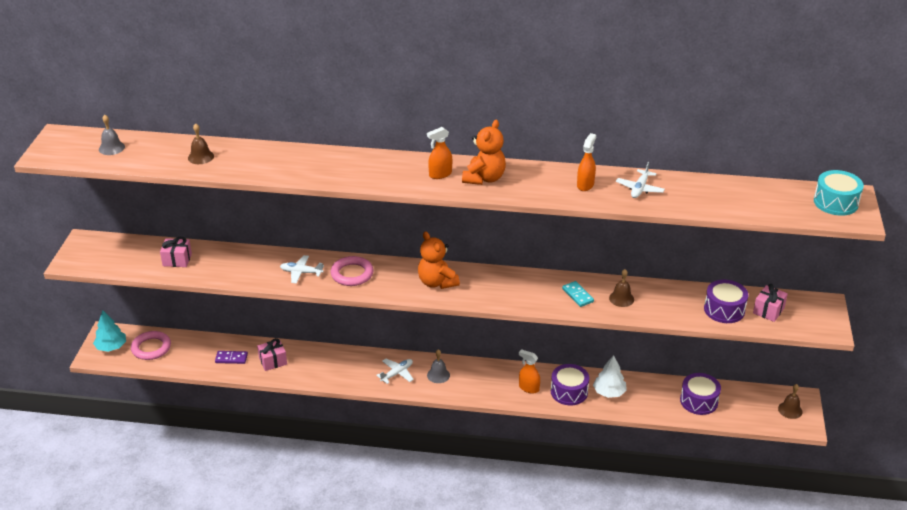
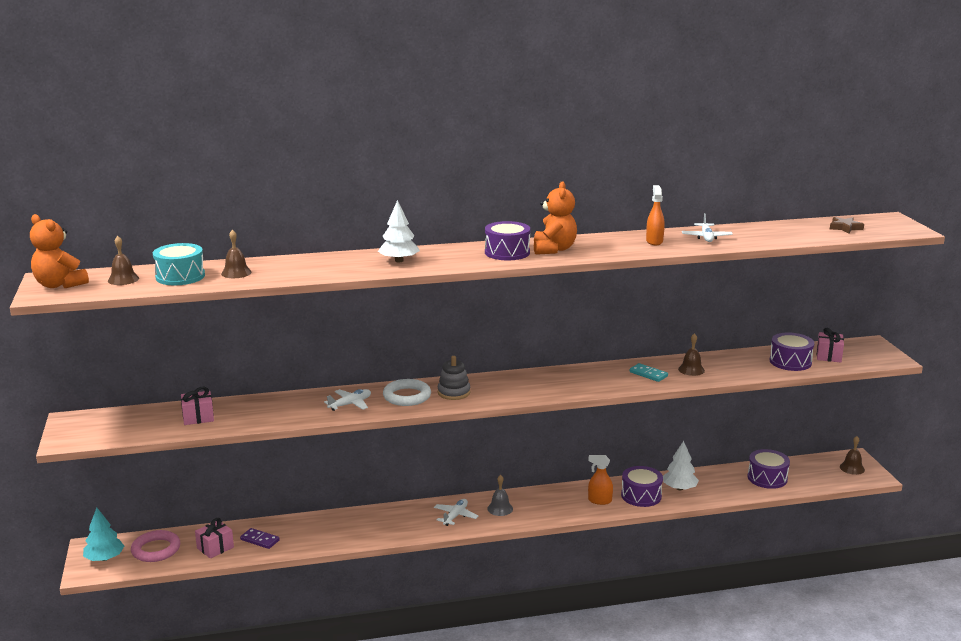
camera: 20 degrees left, 15 degrees down
grey bell [99,115,125,155] -> brown bell [108,236,139,285]
purple domino [215,351,248,364] -> purple domino turned 45 degrees clockwise [240,528,280,549]
pink gift [257,338,287,371] -> pink gift moved to [195,518,234,559]
white plane [280,255,324,284] -> white plane turned 150 degrees clockwise [324,389,371,411]
pink ring [331,256,374,286] -> white ring [383,379,431,406]
orange teddy bear [418,231,460,289] -> orange teddy bear moved to [30,214,89,288]
orange spray bottle [427,127,452,179] -> purple drum [485,221,530,260]
turquoise drum [814,170,864,216] -> turquoise drum moved to [153,243,205,285]
none -> white tree [378,200,420,262]
none -> grey stacking toy [438,356,471,400]
none -> brown star [830,217,864,233]

